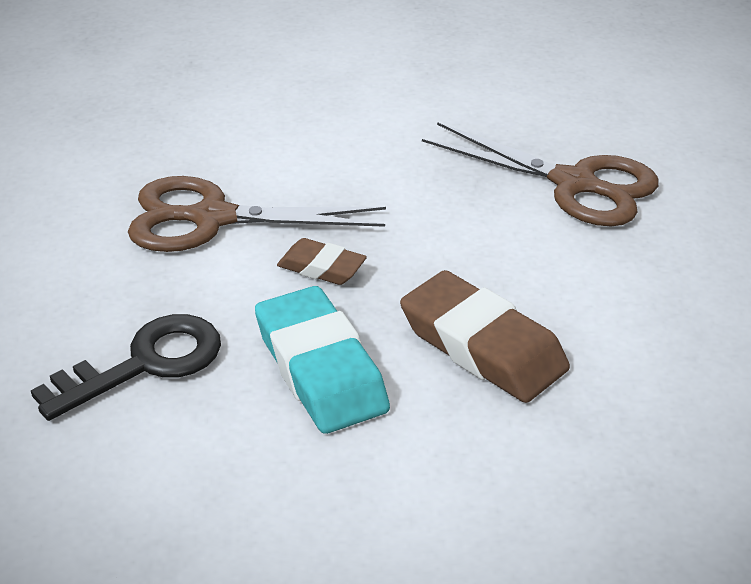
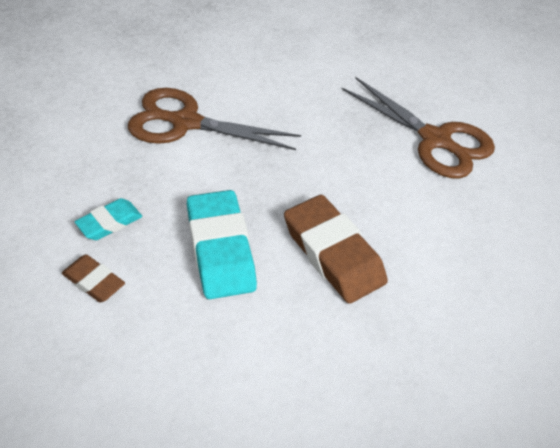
camera: 10 degrees right, 10 degrees up
black key [31,314,221,421] -> turquoise eraser [75,198,142,240]
brown eraser [277,238,367,285] -> brown eraser moved to [62,254,125,302]

